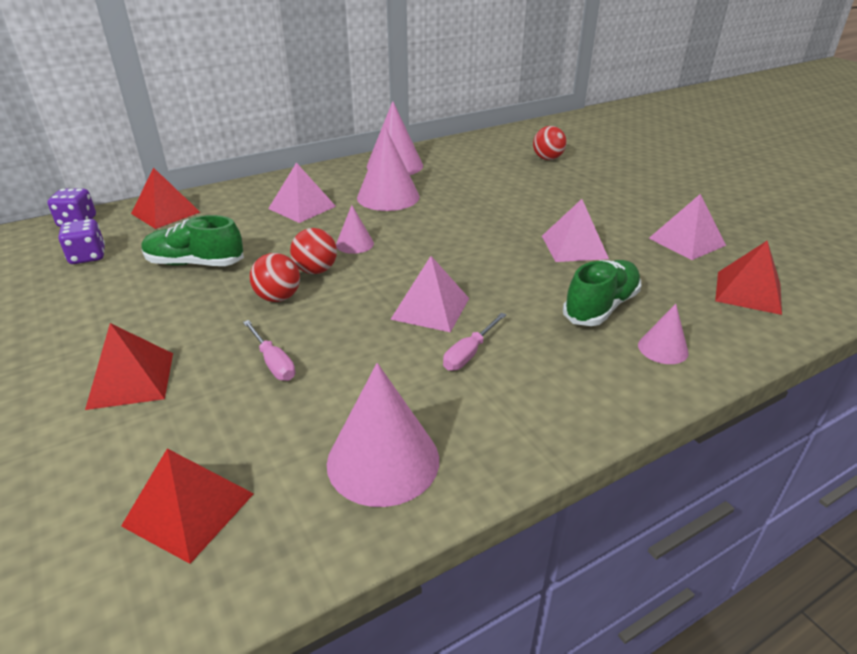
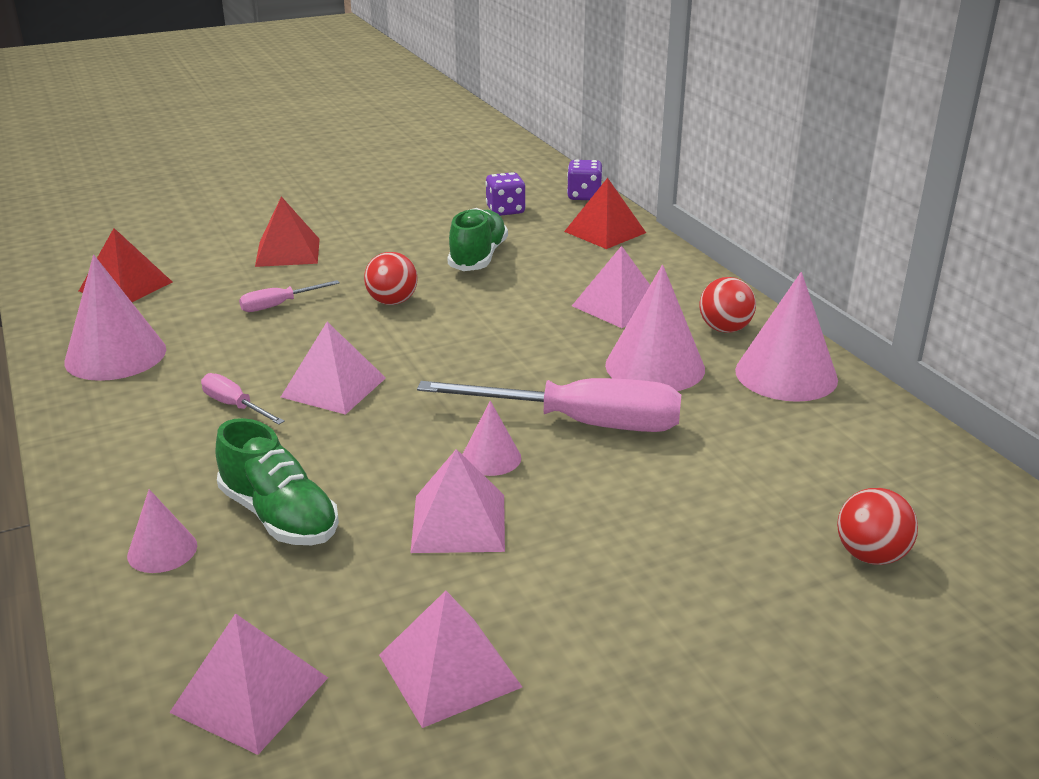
camera: 95 degrees right, 5 degrees down
red ball [290,228,337,274] -> red ball moved to [699,277,756,333]
pink cone [336,205,374,254] -> pink cone moved to [462,401,521,476]
red pyramid [715,241,782,315] -> pink pyramid [169,613,328,755]
none -> pink screwdriver [417,378,681,432]

